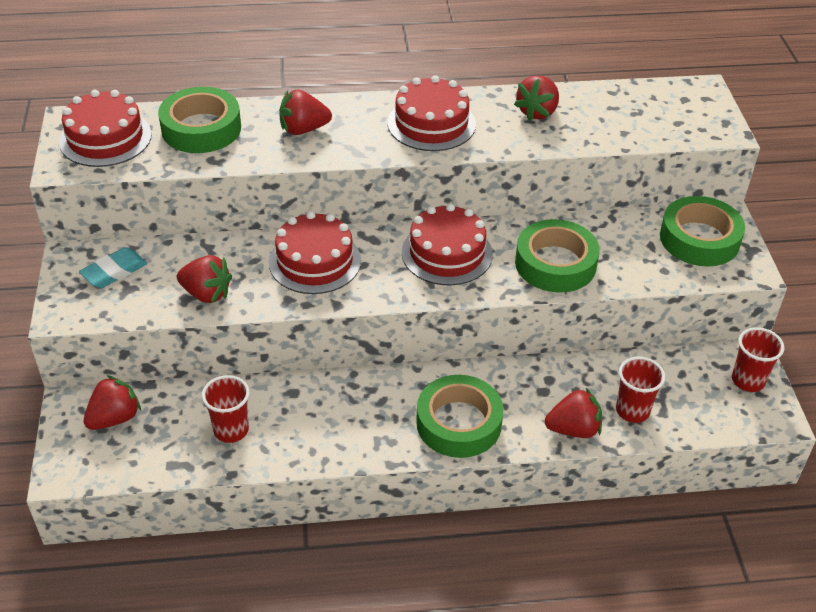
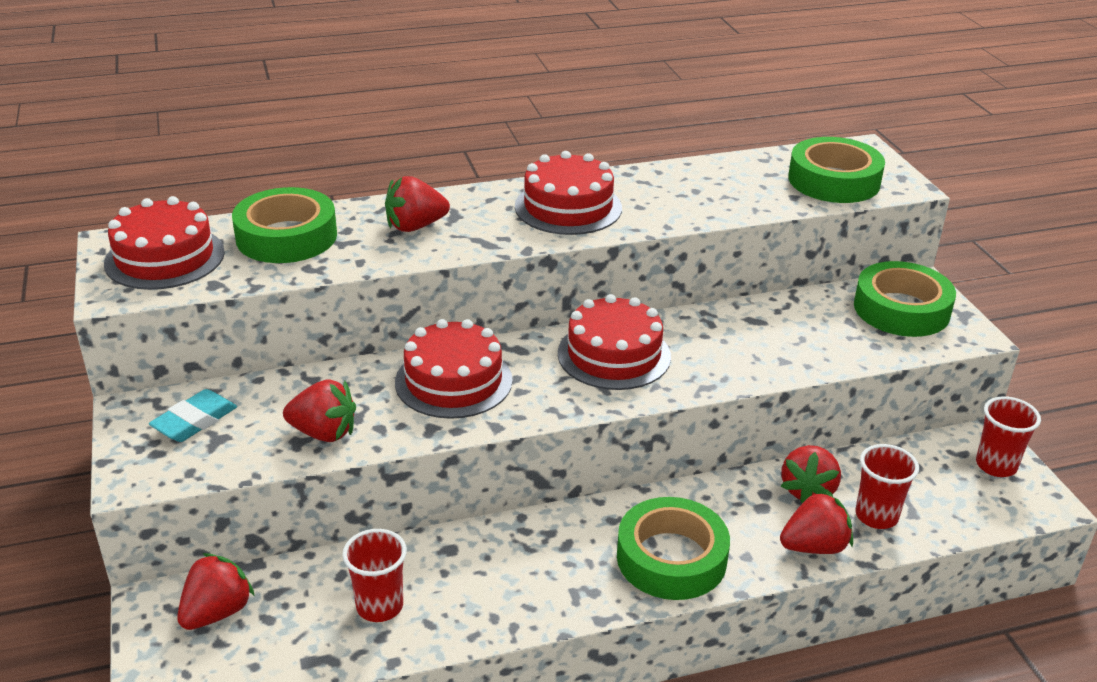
camera: 10 degrees left, 10 degrees down
red strawberry [514,75,559,121] -> red strawberry moved to [781,445,841,503]
green tape [515,219,600,293] -> green tape moved to [788,137,885,203]

